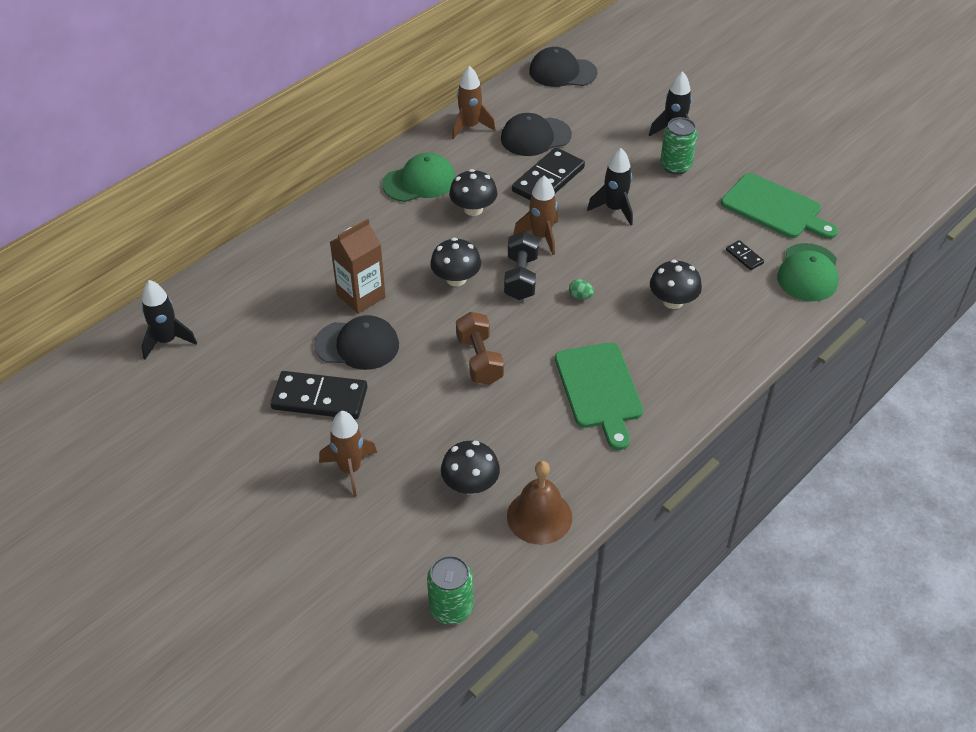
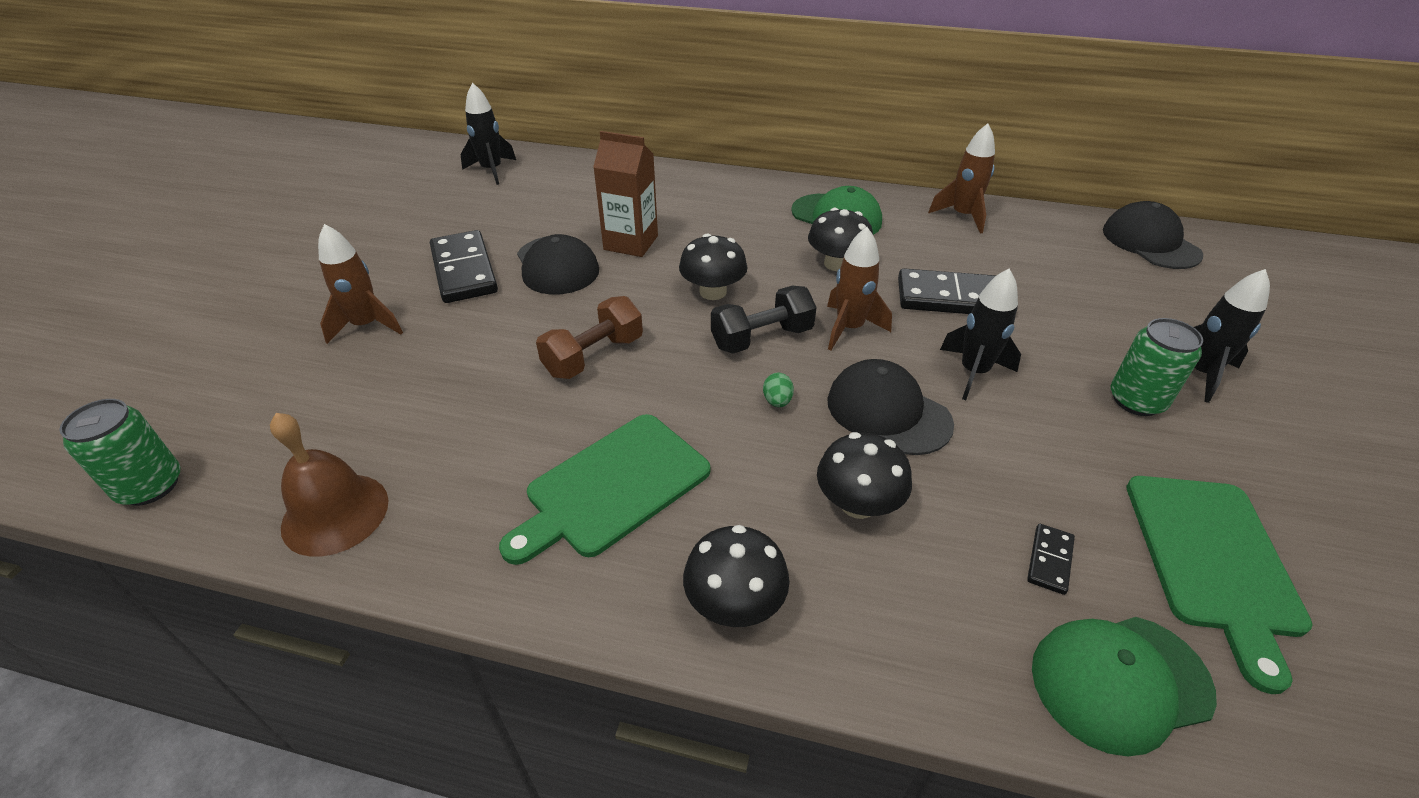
camera: 60 degrees right, 5 degrees down
black mushroom [441,441,500,495] -> black mushroom moved to [683,525,790,627]
black cap [501,113,572,156] -> black cap moved to [827,359,954,455]

